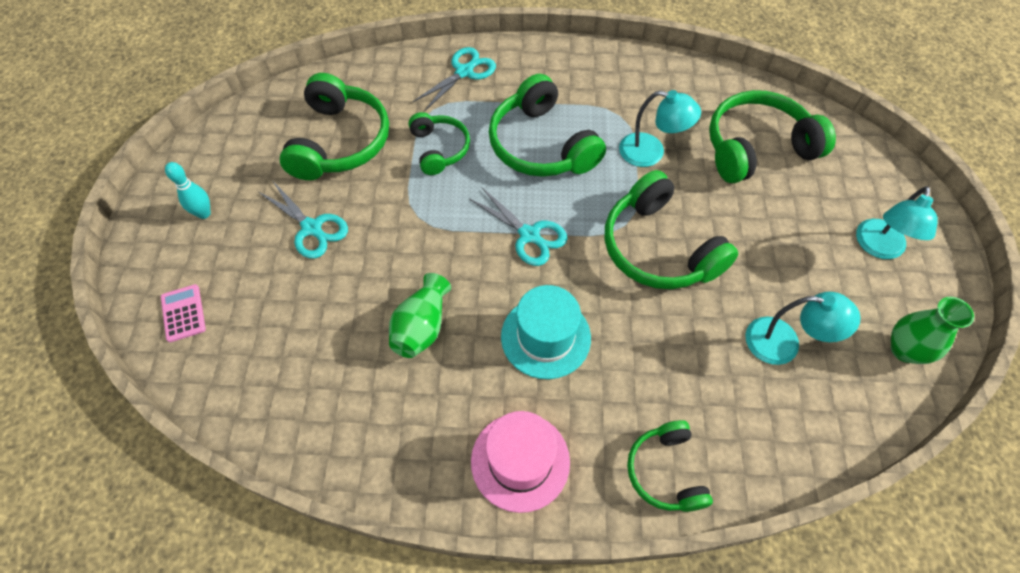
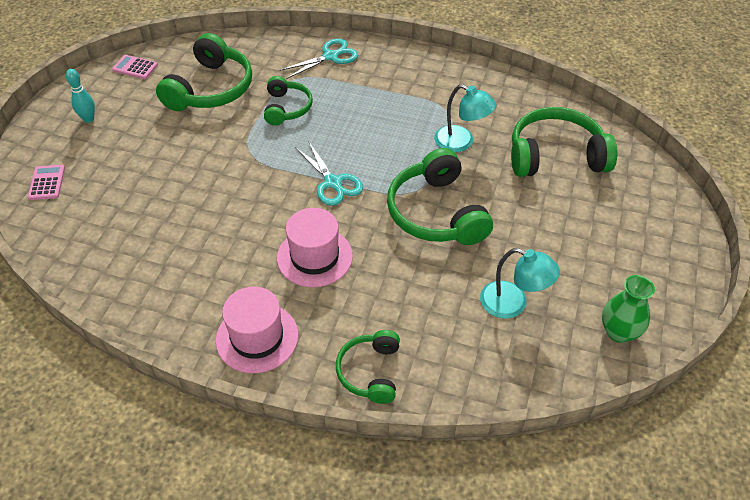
camera: 15 degrees right, 10 degrees down
turquoise scissors [259,183,348,259] -> none
green vase [389,273,451,358] -> none
green headphones [489,74,606,177] -> none
turquoise hat [501,285,591,379] -> pink hat [277,208,353,287]
turquoise lamp [856,186,938,259] -> none
none -> pink calculator [112,55,158,79]

